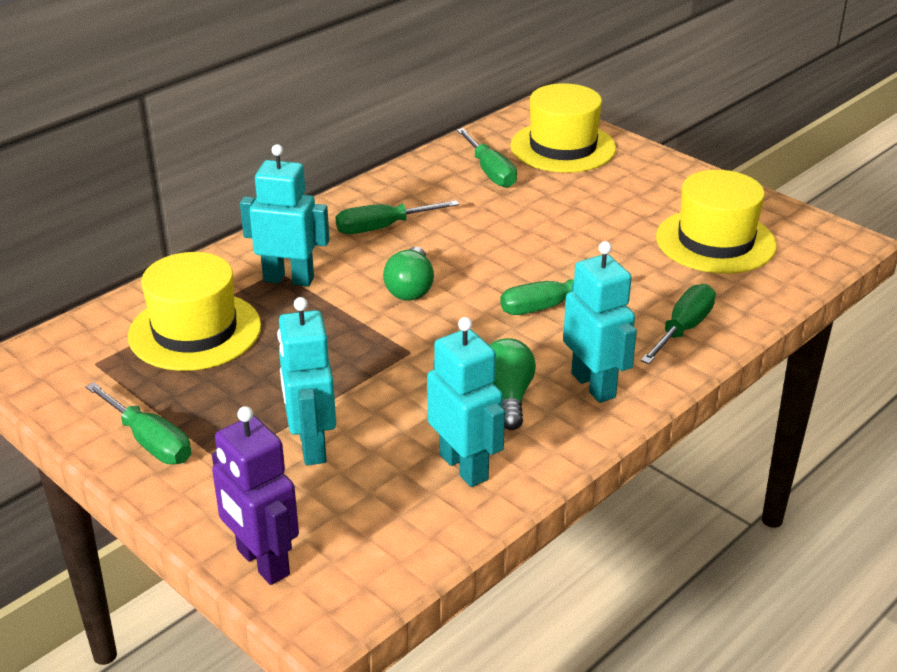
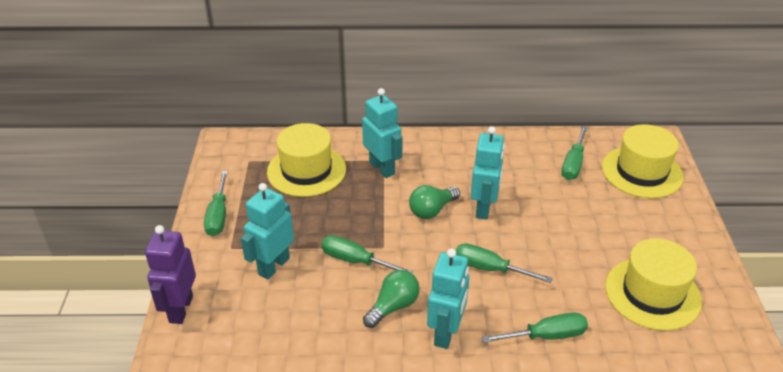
camera: 45 degrees right, 5 degrees up
green screwdriver [335,200,459,234] -> green screwdriver moved to [322,235,413,273]
turquoise robot [427,317,505,487] -> turquoise robot moved to [471,126,505,220]

